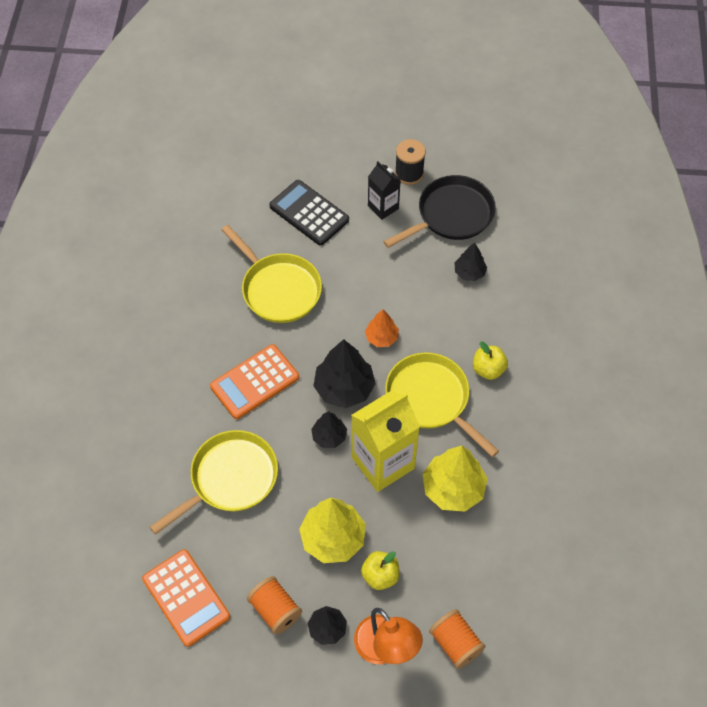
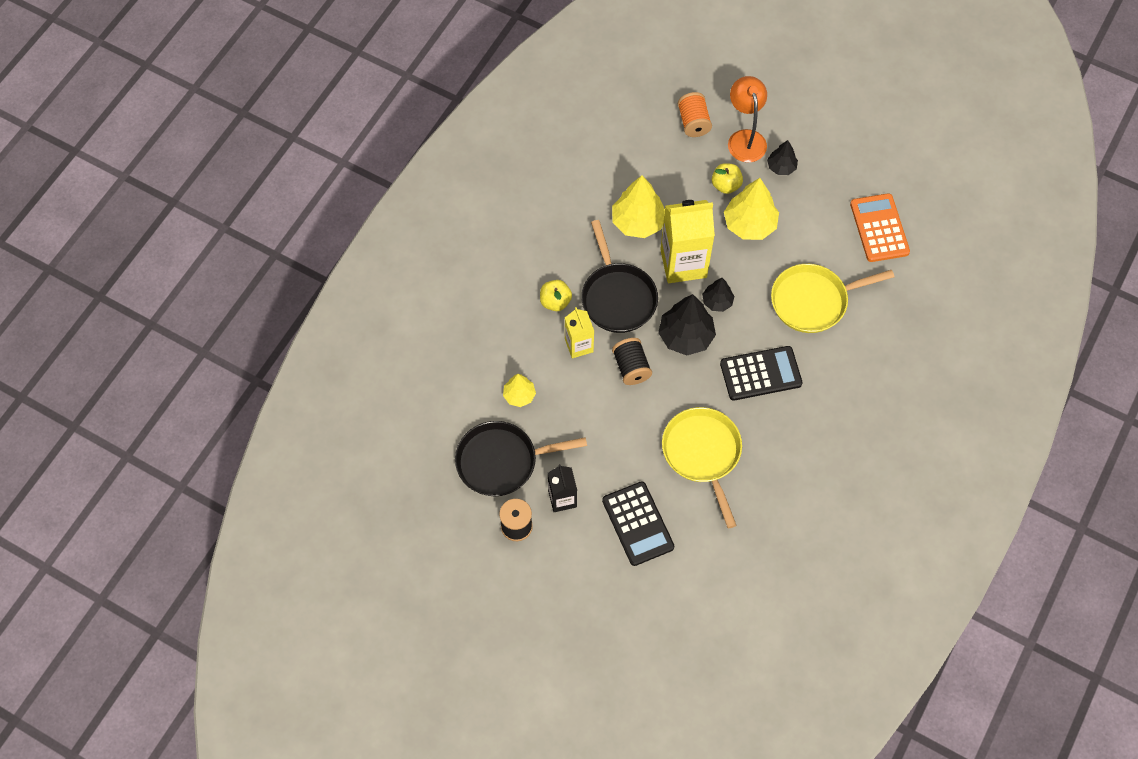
camera: 155 degrees left, 5 degrees up
orange calculator [210,344,299,419] -> black calculator [720,346,803,401]
orange spool [247,576,302,635] -> none
orange tree [365,310,399,347] -> black spool [612,338,652,385]
yellow pan [385,352,499,457] -> black pan [581,220,658,333]
black tree [455,243,487,281] -> yellow tree [503,374,536,407]
none -> yellow carton [565,307,594,358]

